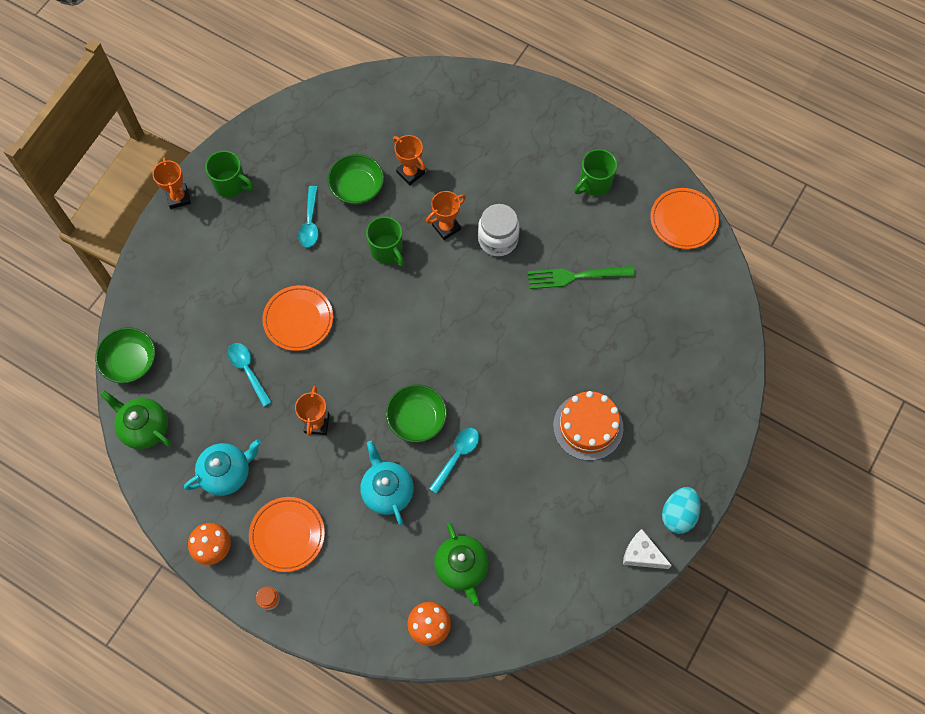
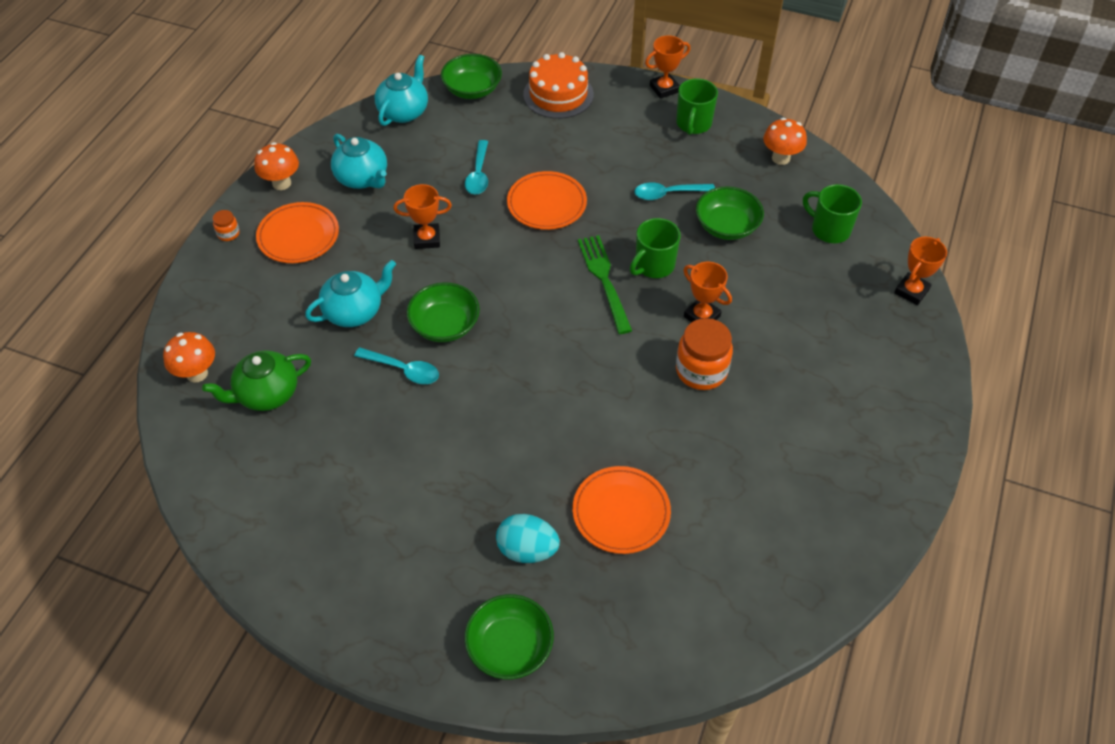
camera: 80 degrees right, 15 degrees down
green teapot [100,391,172,449] -> turquoise teapot [375,55,428,126]
turquoise spoon [228,343,272,407] -> turquoise spoon turned 135 degrees clockwise [465,140,488,194]
orange trophy [393,135,425,185] -> orange trophy moved to [894,237,947,305]
white jar [478,204,520,256] -> orange jar [676,318,733,390]
green fork [528,266,635,289] -> green fork moved to [578,235,632,334]
orange cake [553,391,623,461] -> orange cake moved to [523,52,594,119]
green mug [574,149,617,196] -> green mug moved to [803,184,862,243]
white cheese [623,529,672,569] -> none
orange plate [650,188,719,249] -> orange plate moved to [572,466,671,554]
turquoise egg [662,487,701,534] -> turquoise egg moved to [496,514,560,563]
none -> green bowl [464,594,554,680]
none -> orange mushroom [763,118,807,165]

